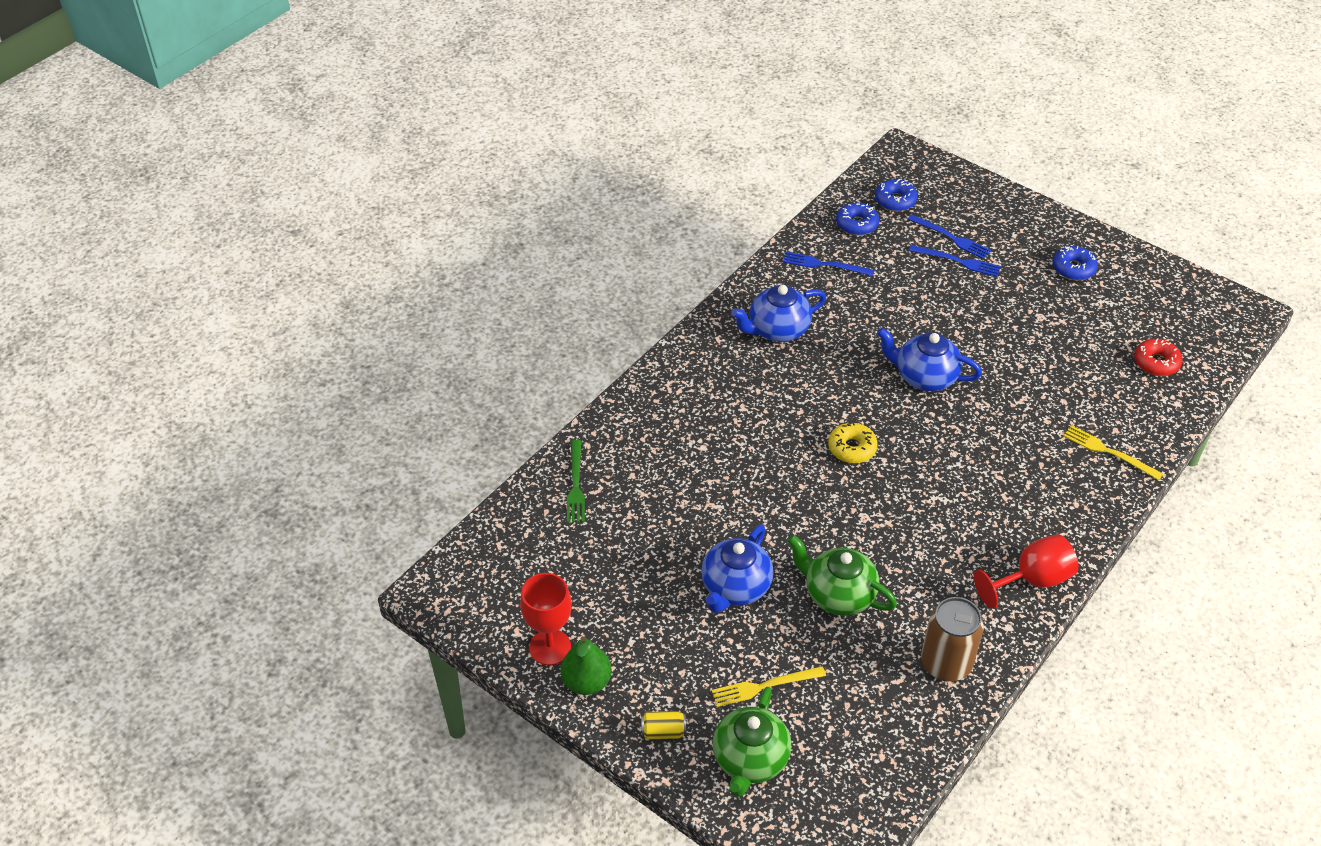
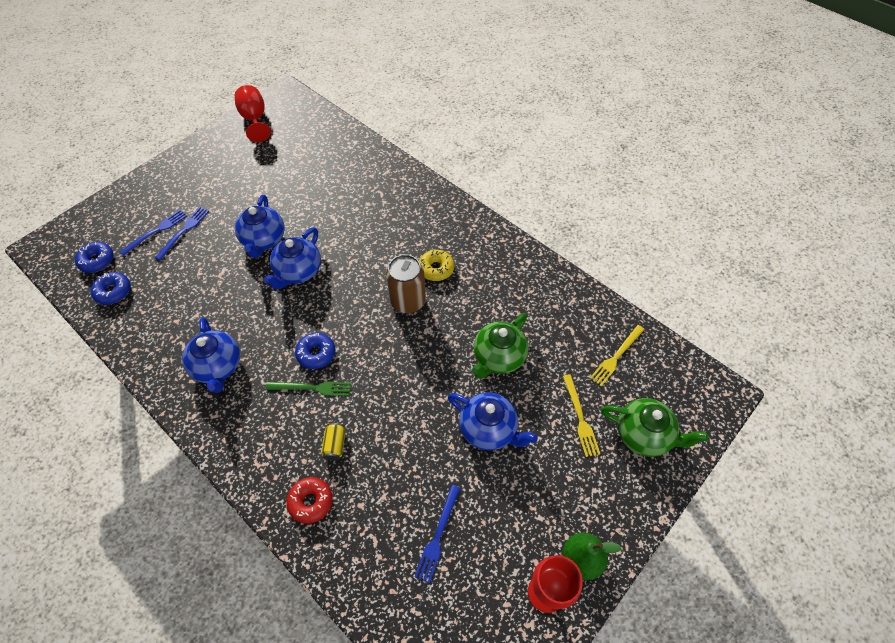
camera: 85 degrees left, 10 degrees up
green fork [567,440,585,523] -> green fork moved to [265,382,351,396]
yellow can [641,711,686,739] -> yellow can moved to [321,423,345,461]
blue fork [783,251,875,276] -> blue fork moved to [414,485,460,583]
yellow donut [828,422,878,463] -> yellow donut moved to [419,250,454,281]
brown can [921,597,984,681] -> brown can moved to [386,254,426,313]
red goblet [974,534,1079,609] -> red goblet moved to [235,85,271,142]
blue donut [1053,246,1098,280] -> blue donut moved to [295,333,335,369]
yellow fork [1063,425,1163,480] -> yellow fork moved to [590,325,645,386]
red donut [1134,338,1183,376] -> red donut moved to [286,477,332,524]
none -> blue teapot [235,195,285,258]

